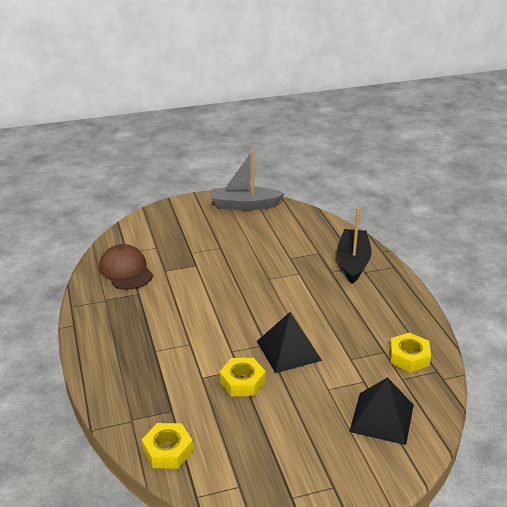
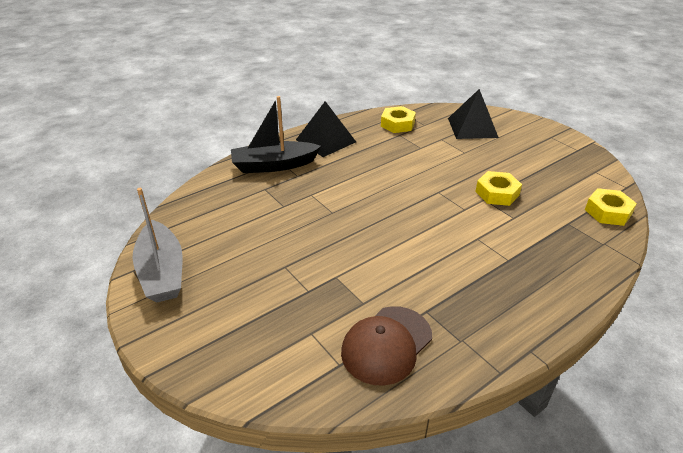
camera: 110 degrees left, 5 degrees up
black pyramid [257,312,322,373] -> black pyramid moved to [296,101,356,157]

